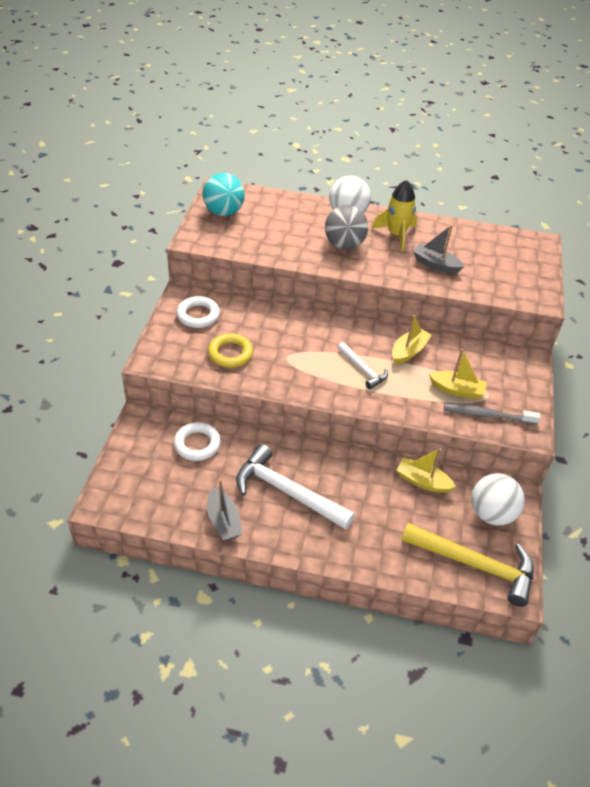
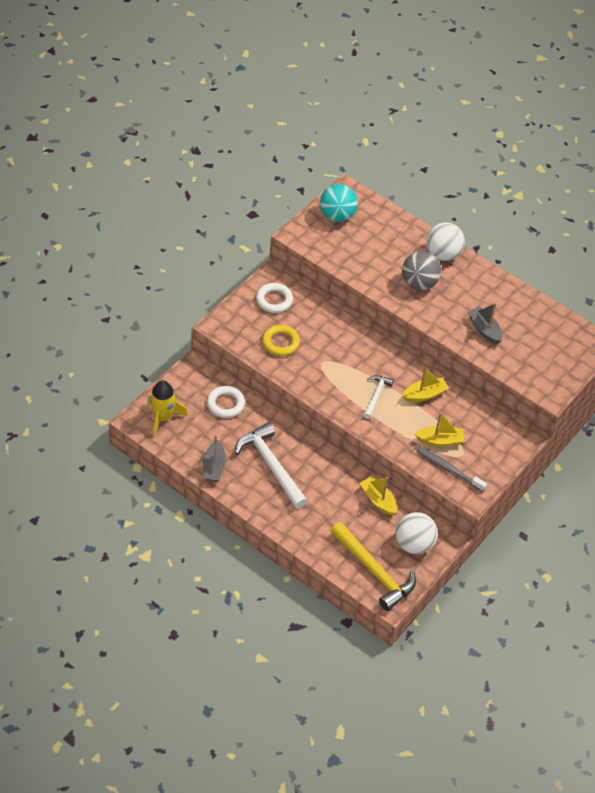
camera: 25 degrees right, 5 degrees up
white hammer [337,342,388,389] -> white hammer turned 150 degrees counterclockwise [363,375,394,419]
yellow rocket [372,180,417,251] -> yellow rocket moved to [147,381,188,437]
yellow boat [429,349,487,399] -> yellow boat turned 45 degrees counterclockwise [415,412,464,447]

